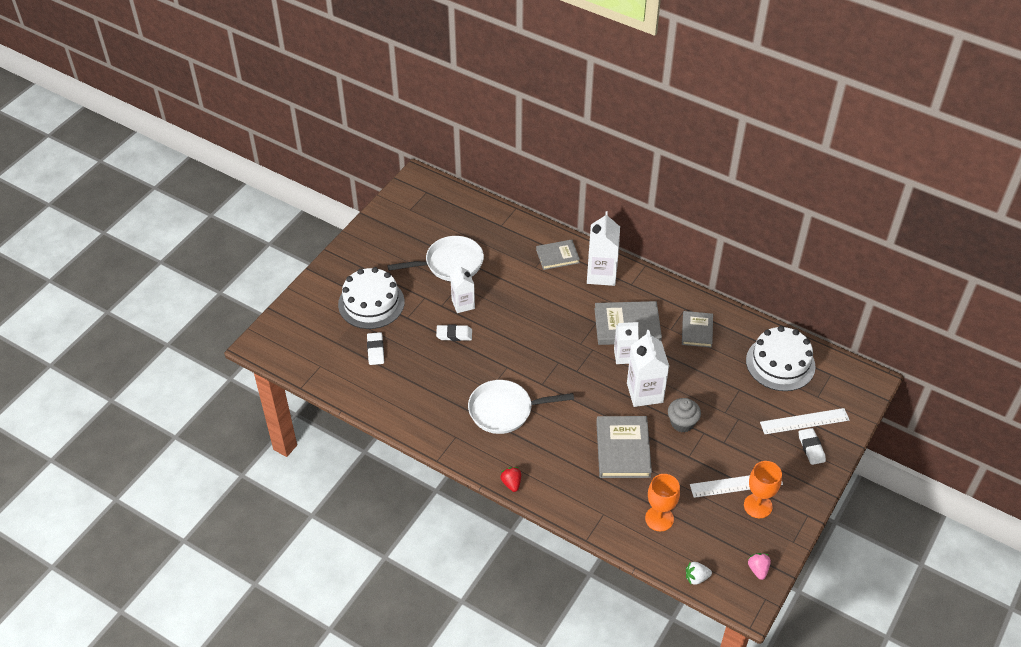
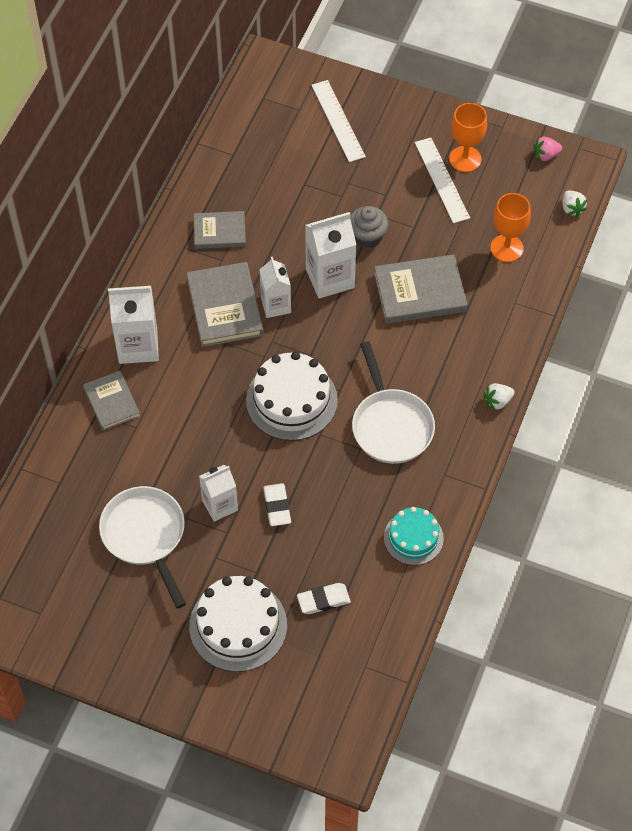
camera: 100 degrees left, 10 degrees up
red strawberry [500,467,521,492] -> white strawberry [484,383,515,410]
white cake [746,326,816,391] -> white cake moved to [246,352,338,441]
white eraser [799,428,826,465] -> none
none -> turquoise cake [384,507,444,565]

